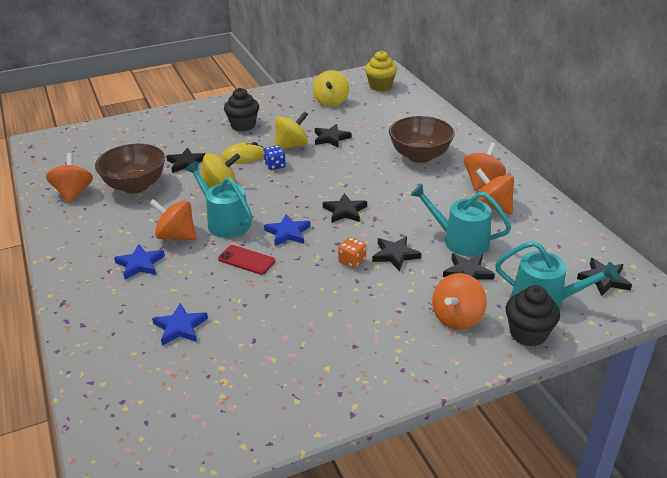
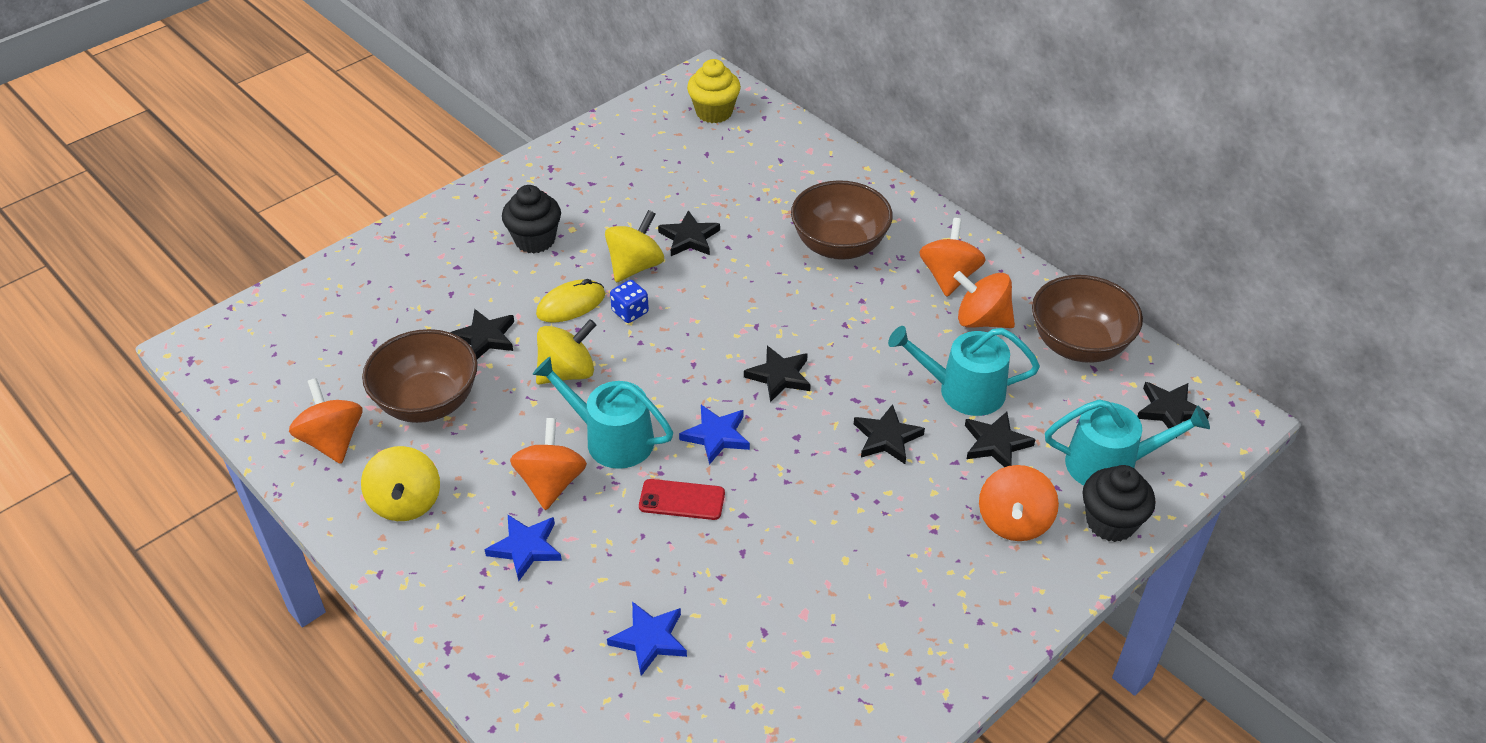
camera: 20 degrees left, 10 degrees up
orange spinning top [149,199,197,240] -> orange spinning top turned 90 degrees clockwise [510,418,587,510]
yellow spinning top [313,70,349,107] -> yellow spinning top moved to [361,446,440,521]
orange dice [338,237,366,269] -> none
none -> brown bowl [1032,275,1143,363]

